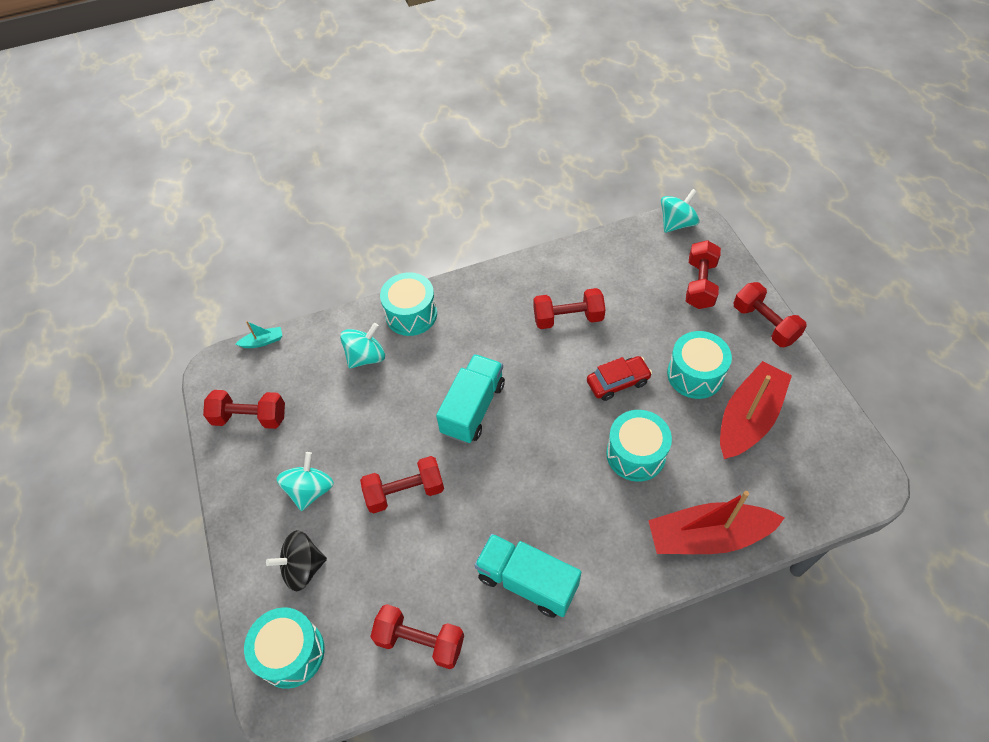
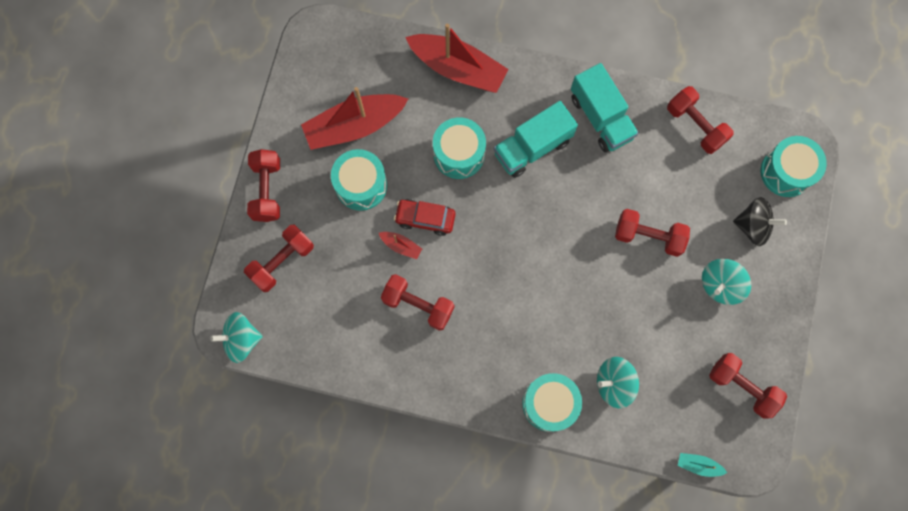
camera: 150 degrees left, 20 degrees up
turquoise truck [436,354,505,444] -> turquoise truck moved to [494,101,578,178]
none -> red boat [379,232,422,259]

